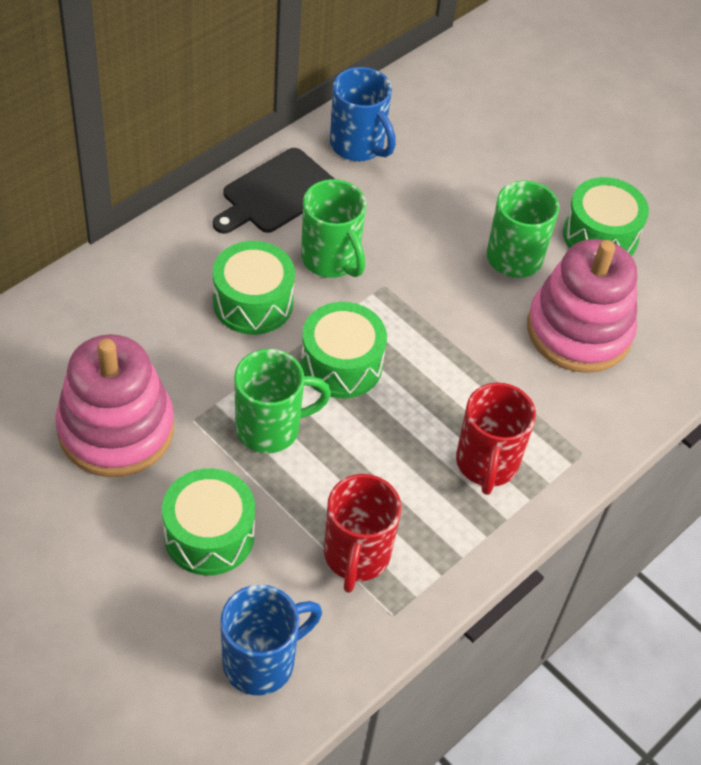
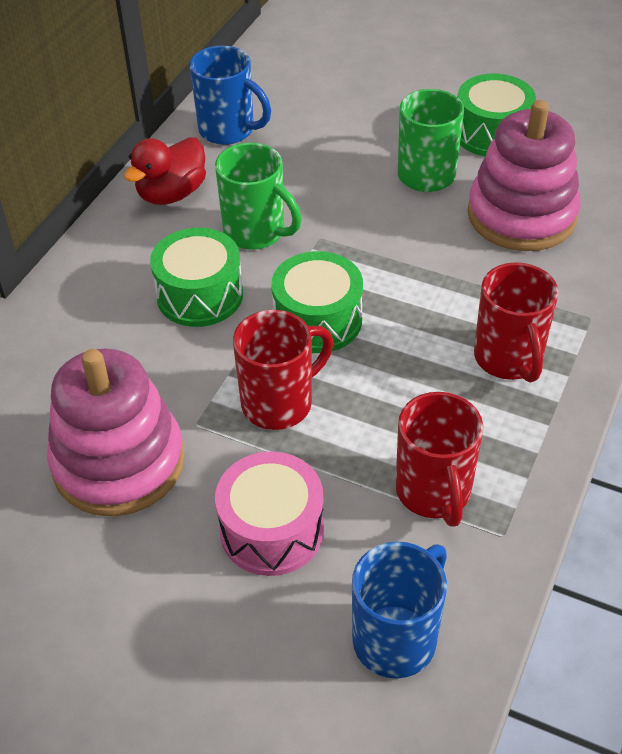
camera: 15 degrees left, 5 degrees down
green drum [162,468,255,576] -> pink drum [215,451,324,576]
black cutting board [213,148,334,234] -> red duck [124,137,206,205]
green mug [234,349,331,453] -> red mug [233,310,333,430]

